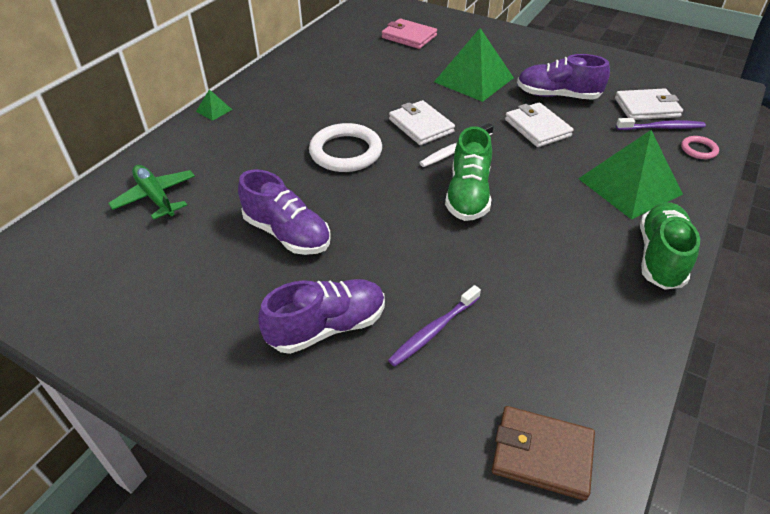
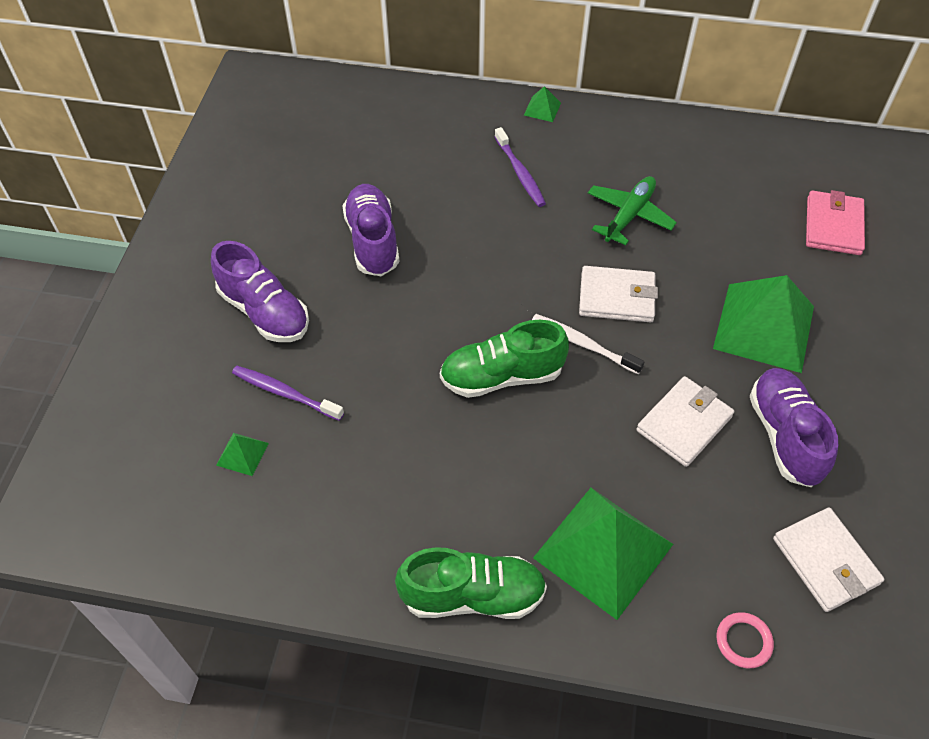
camera: 70 degrees right, 10 degrees up
green plane [108,165,195,220] -> green plane moved to [588,176,677,245]
purple shoe [238,169,331,255] -> purple shoe turned 150 degrees clockwise [342,184,400,276]
white ring [309,123,382,172] -> none
white wallet [389,100,455,145] -> white wallet turned 60 degrees clockwise [579,266,658,322]
brown wallet [492,406,595,501] -> none
purple toothbrush [616,118,706,130] -> purple toothbrush moved to [495,127,546,207]
none -> green pyramid [216,433,269,476]

